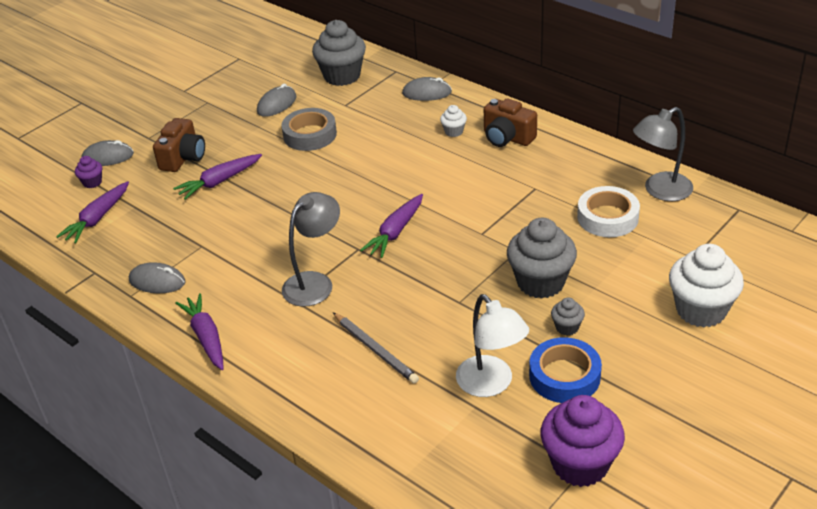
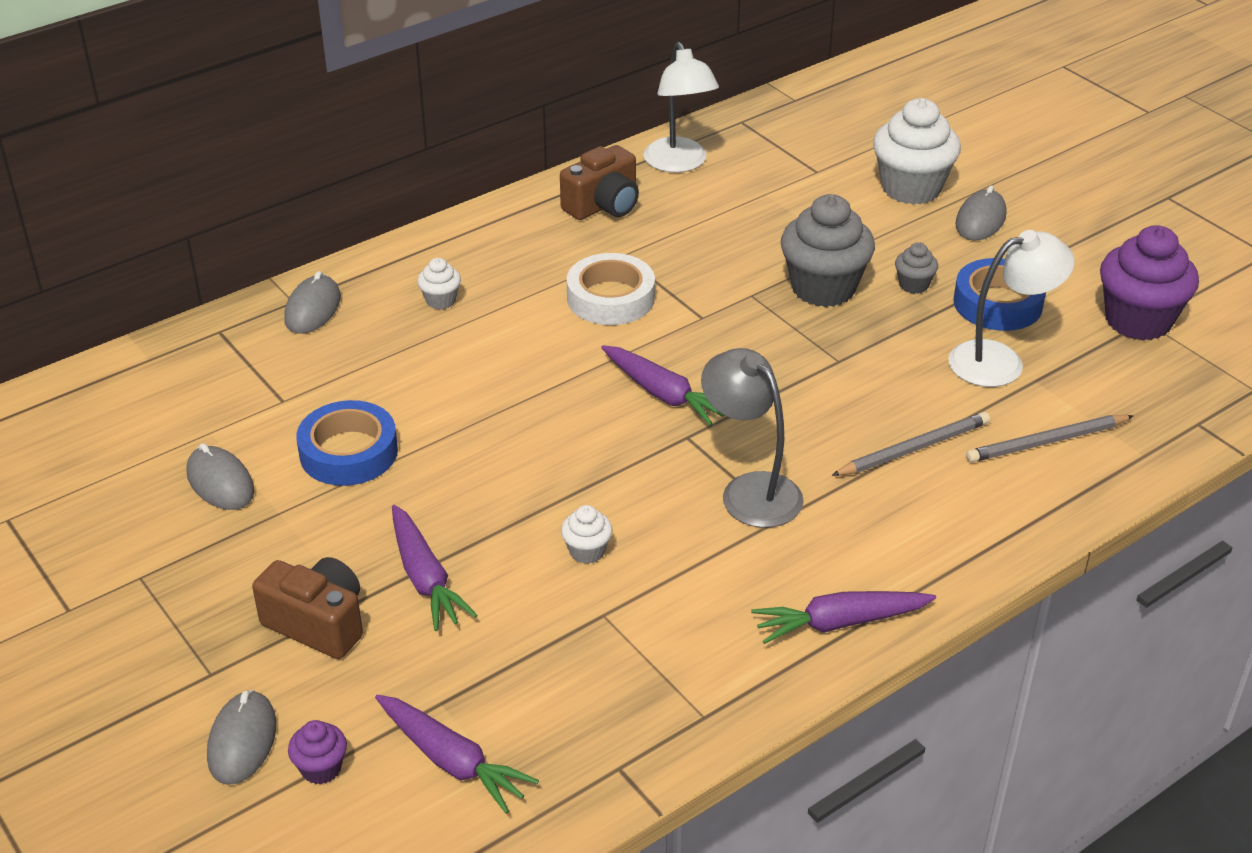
camera: 80 degrees left, 0 degrees up
grey mouse [129,262,186,293] -> grey mouse moved to [955,186,1006,241]
grey tape [281,108,337,151] -> blue tape [296,400,398,486]
grey cupcake [312,20,366,86] -> none
brown camera [484,98,537,147] -> brown camera moved to [560,145,639,220]
white tape [577,186,640,237] -> white tape moved to [567,253,655,325]
grey lamp [633,107,693,201] -> white lamp [644,42,719,173]
none -> white cupcake [561,505,613,564]
none -> grey pencil [966,415,1133,463]

